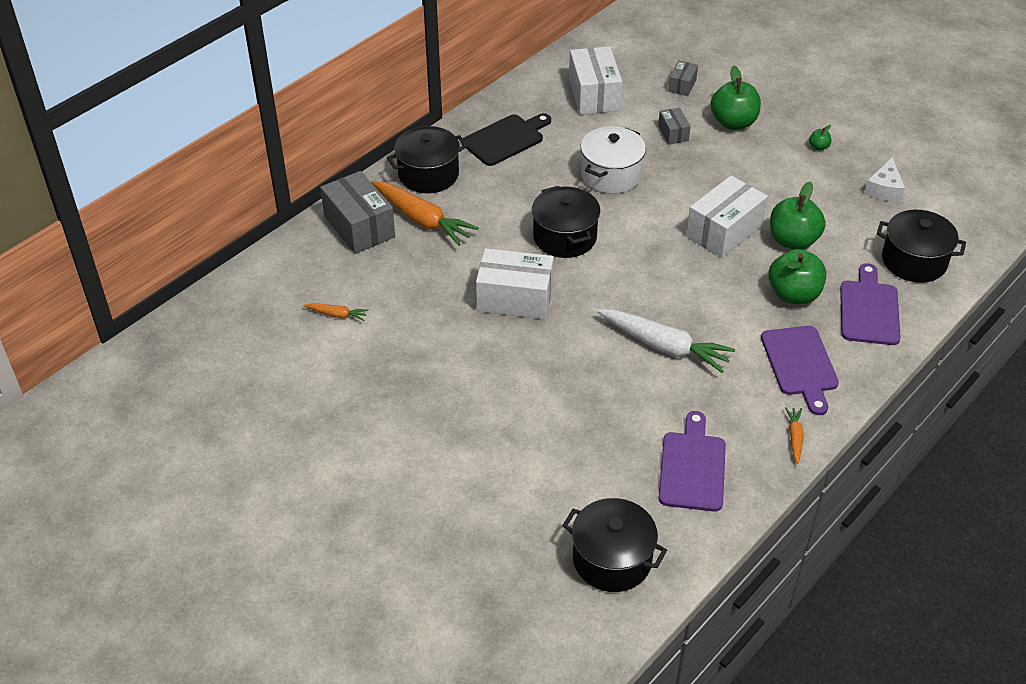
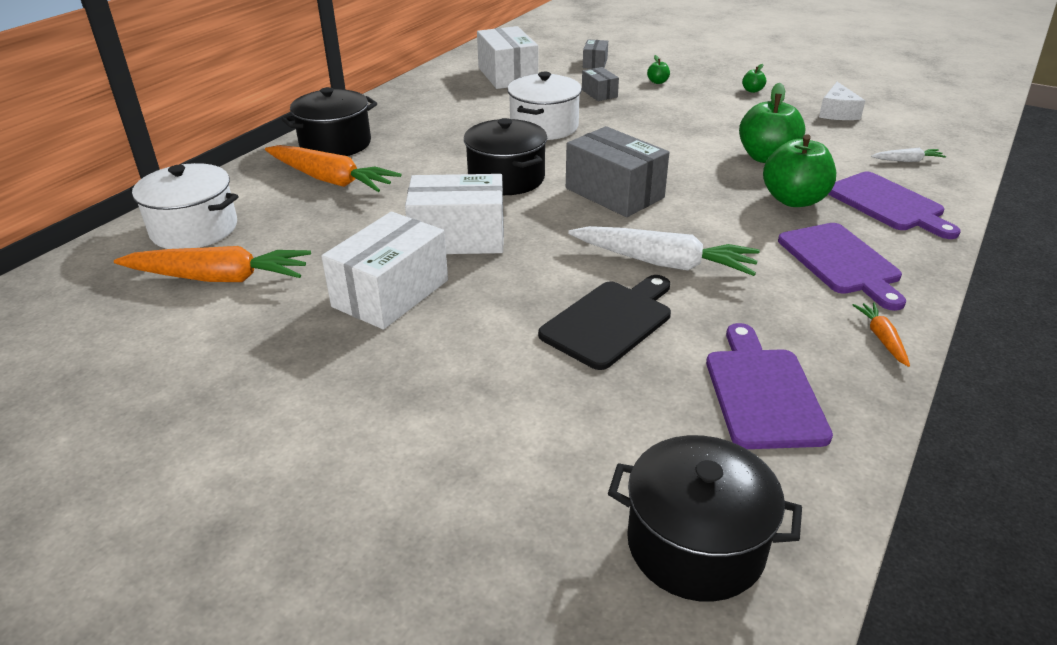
camera: 10 degrees left, 10 degrees down
orange carrot [304,303,369,321] -> orange carrot [114,246,311,282], size x2.14
grey box [320,171,395,254] -> grey box moved to [566,126,669,217]
black cutting board [462,113,551,166] -> black cutting board moved to [538,275,671,370]
white box [686,175,768,258] -> white box moved to [321,212,448,330]
green apple [711,66,761,130] -> green apple [647,55,670,84], size x0.44
purple cutting board [840,263,901,345] -> purple cutting board turned 150 degrees clockwise [828,172,961,239]
black pot [877,210,966,283] -> white carrot [871,148,946,162]
none -> white pot [130,163,238,249]

